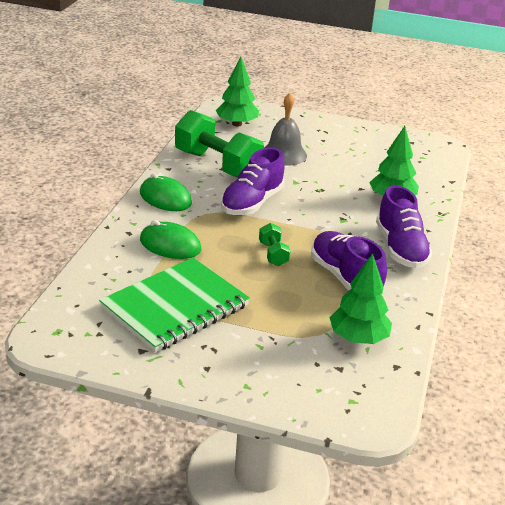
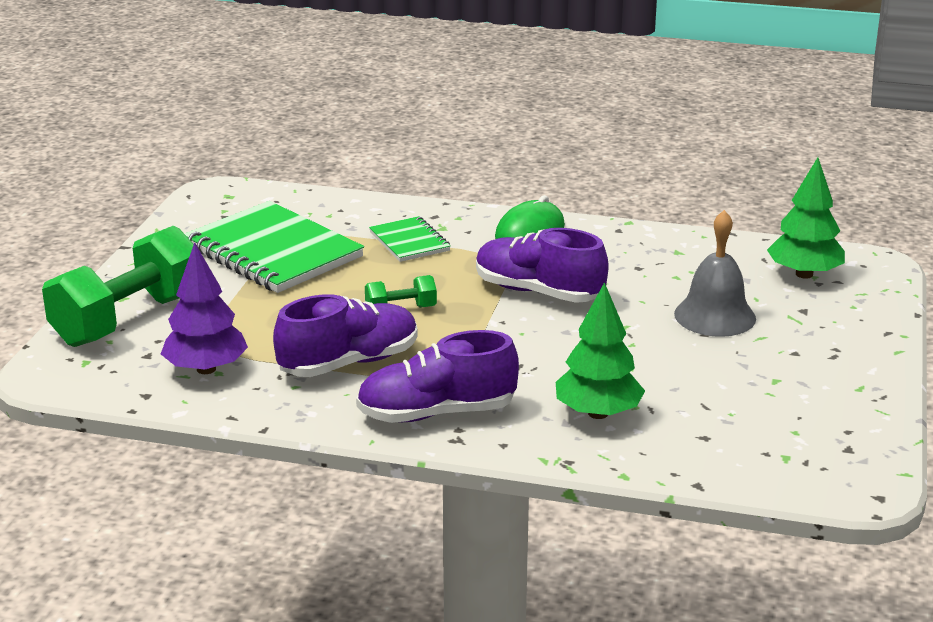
camera: 90 degrees right, 5 degrees down
green mouse [140,220,202,259] -> green notebook [369,216,451,262]
green dumbbell [175,110,264,178] -> green dumbbell moved to [42,226,194,347]
green tree [330,253,392,344] -> purple tree [161,242,248,374]

